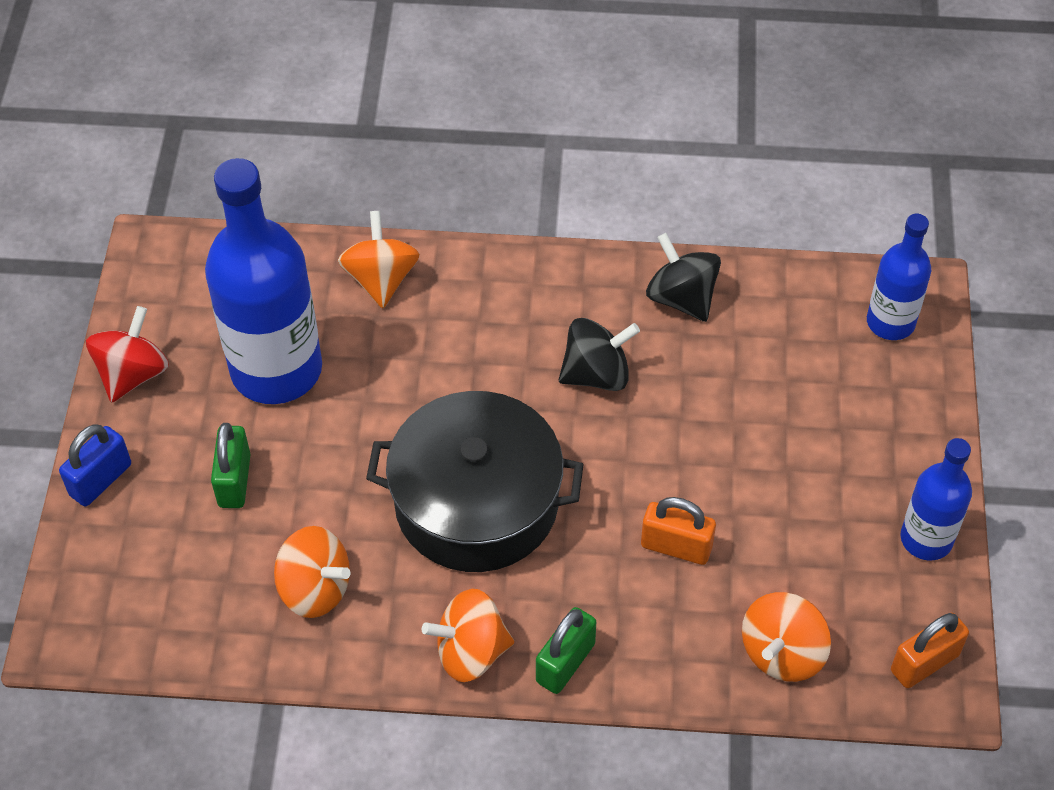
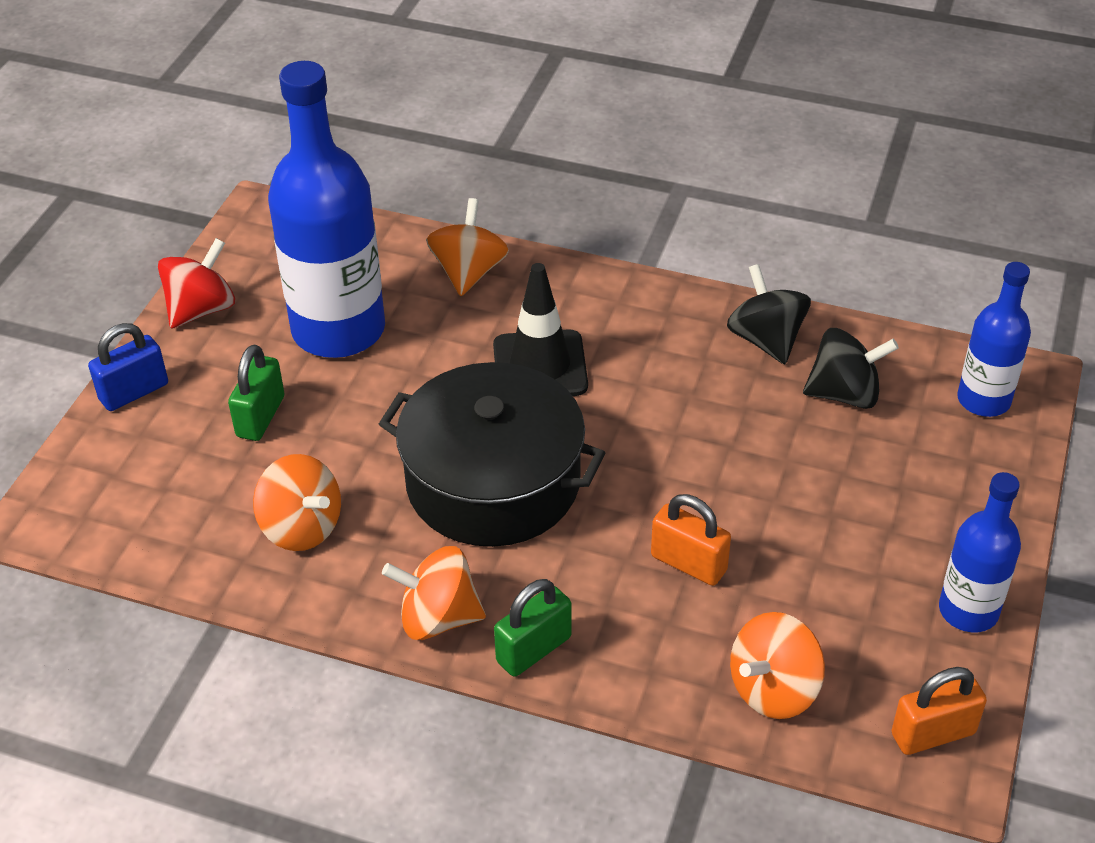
camera: 15 degrees right, 10 degrees down
black spinning top [559,318,640,391] -> black spinning top moved to [803,328,899,409]
none -> black traffic cone [493,263,588,396]

